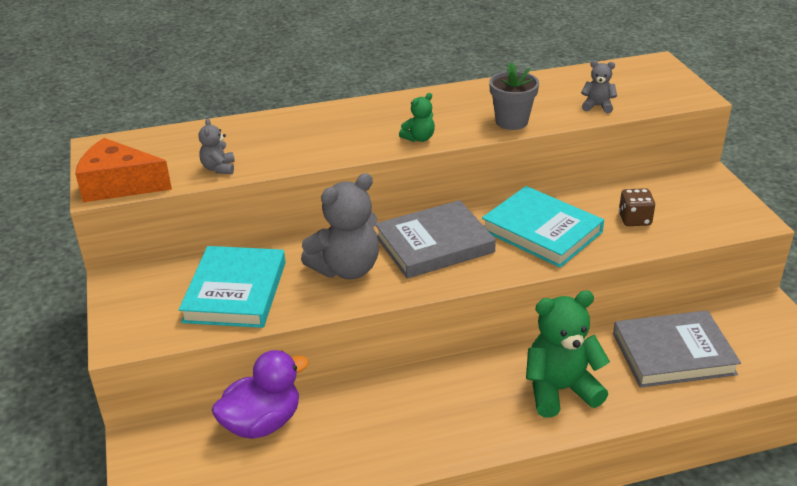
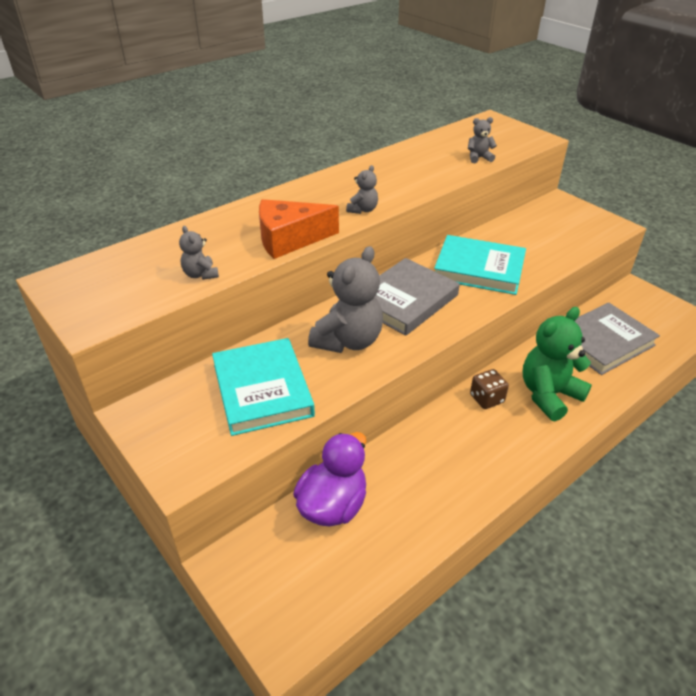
camera: 25 degrees left, 5 degrees up
orange cheese [75,138,172,202] -> orange cheese moved to [259,199,339,259]
green teddy bear [399,93,435,142] -> grey teddy bear [346,165,378,214]
grey flower pot [489,62,539,130] -> none
brown dice [619,188,655,226] -> brown dice moved to [470,369,509,409]

